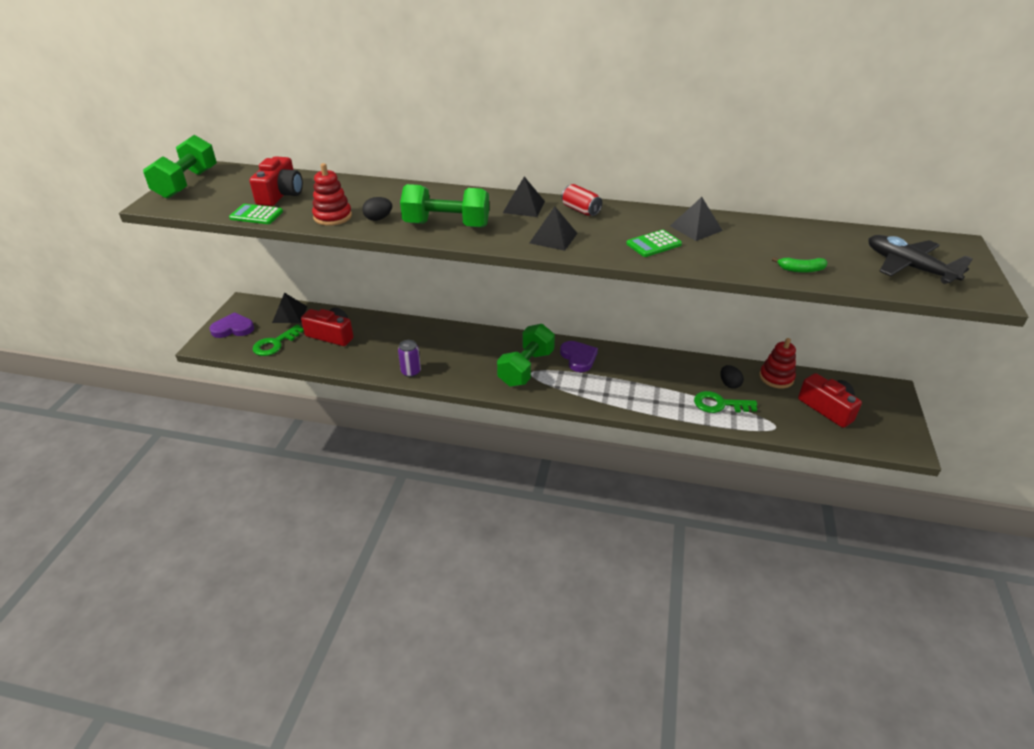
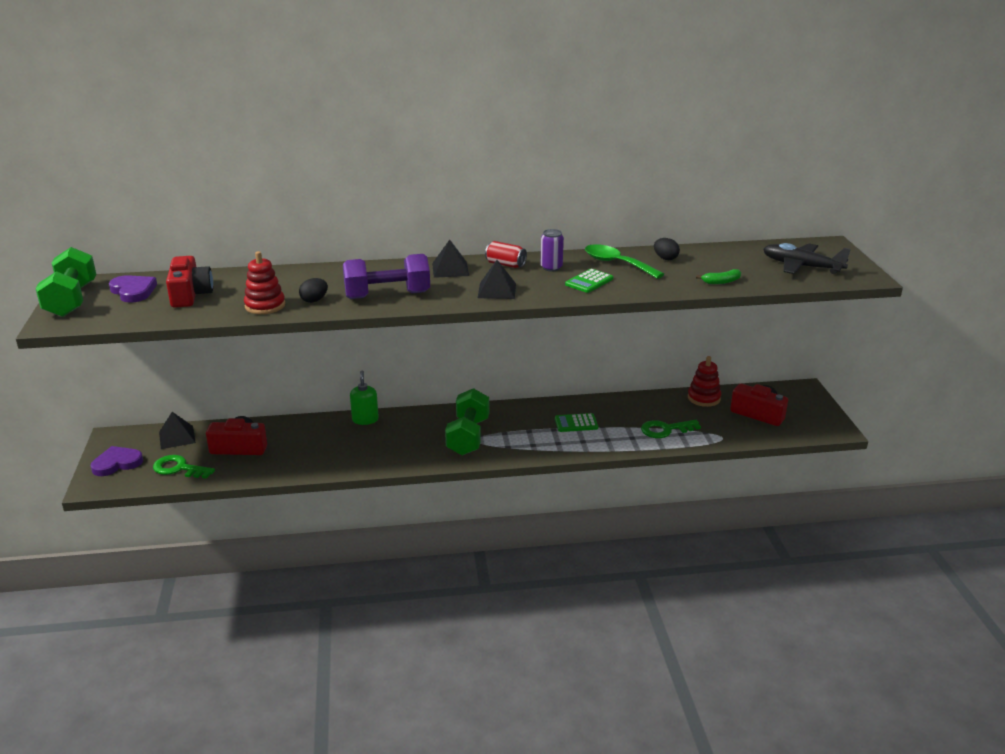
camera: 20 degrees left, 10 degrees down
green calculator [229,204,283,224] -> green calculator moved to [555,413,598,432]
green key [253,325,304,356] -> green key turned 90 degrees clockwise [153,455,215,479]
purple can [398,340,421,377] -> purple can moved to [541,229,564,272]
green dumbbell [400,184,489,227] -> purple dumbbell [343,254,430,299]
purple heart [560,341,598,372] -> purple heart moved to [109,275,157,303]
black pyramid [670,197,723,241] -> green spoon [585,244,664,279]
black egg [721,365,744,389] -> black egg moved to [654,238,680,260]
none -> green soap dispenser [350,370,379,425]

